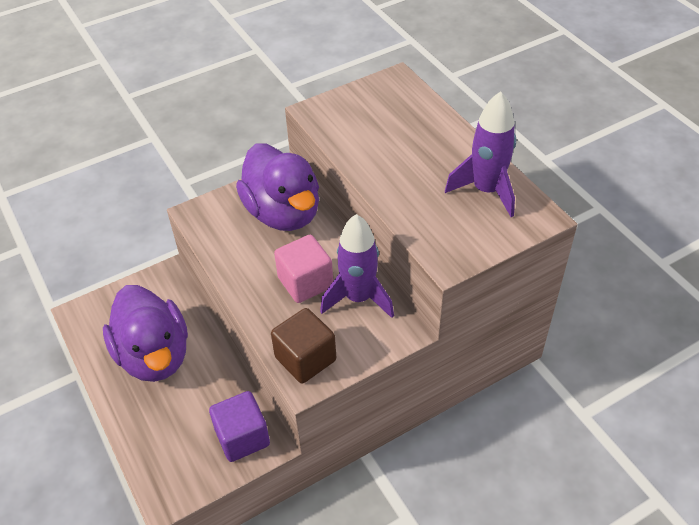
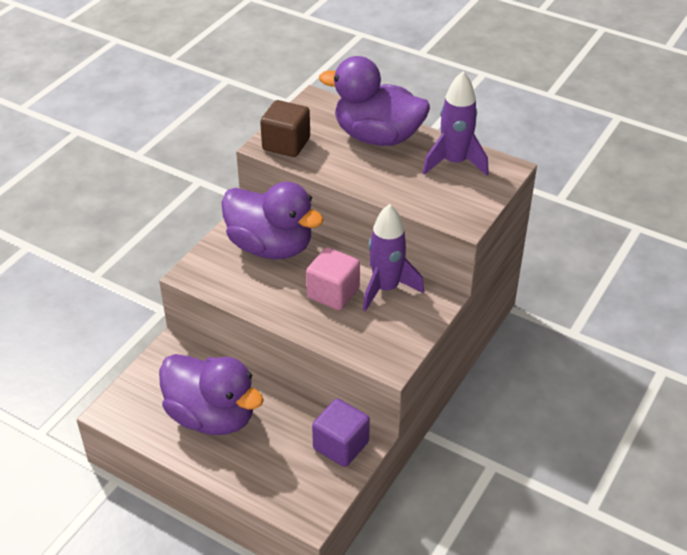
camera: 30 degrees left, 5 degrees down
brown cube [271,308,336,384] -> brown cube moved to [260,100,310,157]
none -> purple duck [319,56,430,146]

